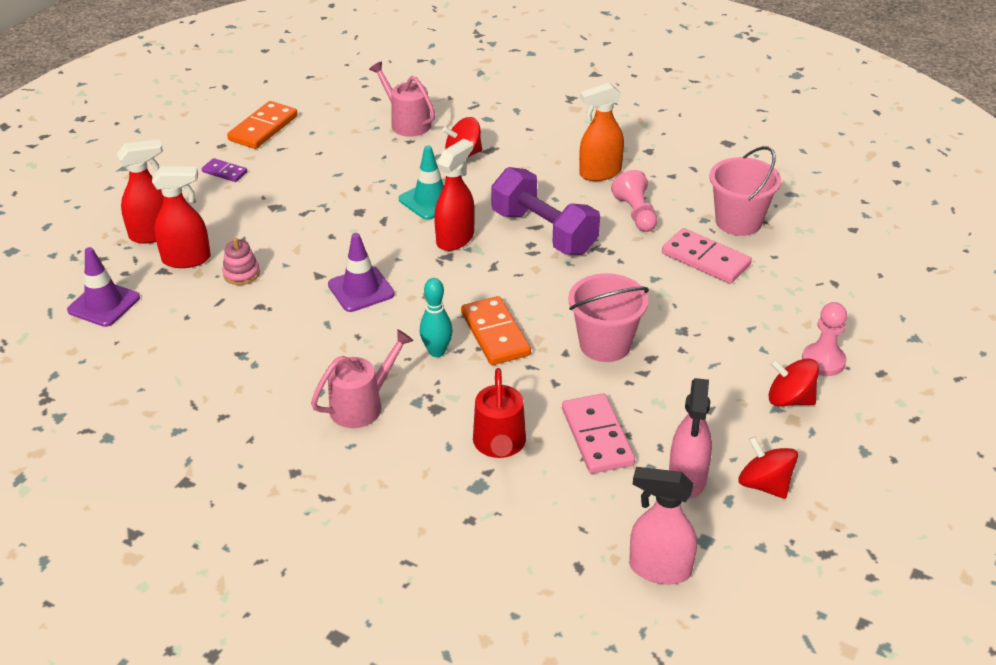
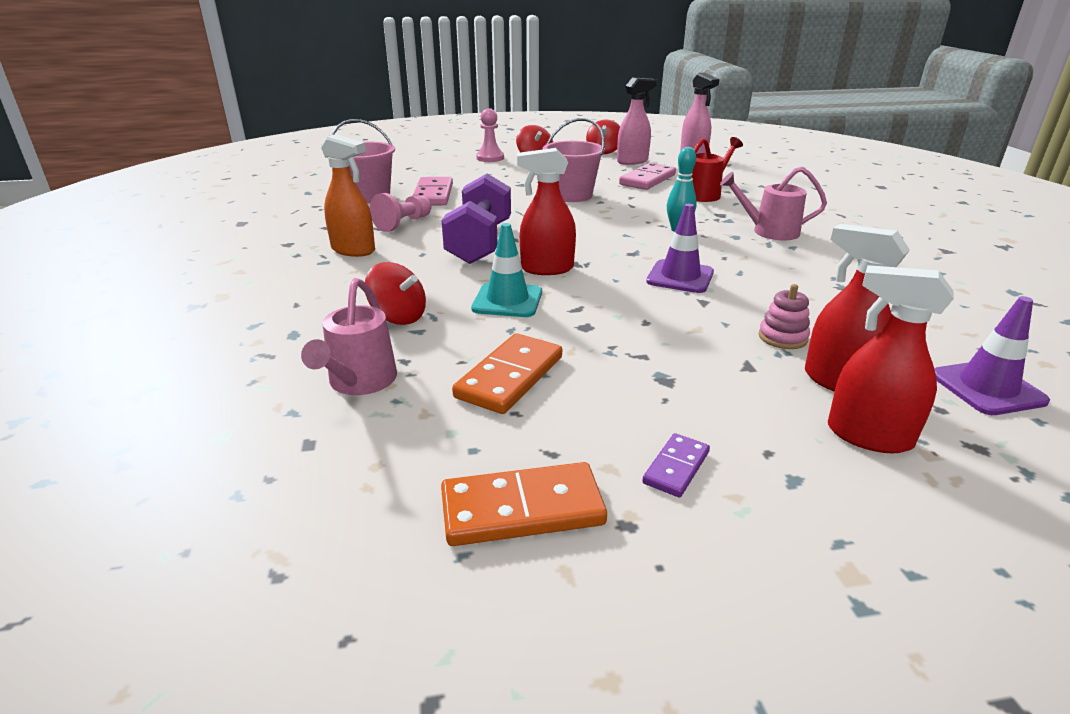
camera: 130 degrees left, 10 degrees down
purple domino [202,158,247,182] -> purple domino turned 45 degrees clockwise [642,433,710,497]
orange domino [461,296,531,365] -> orange domino moved to [452,333,562,414]

